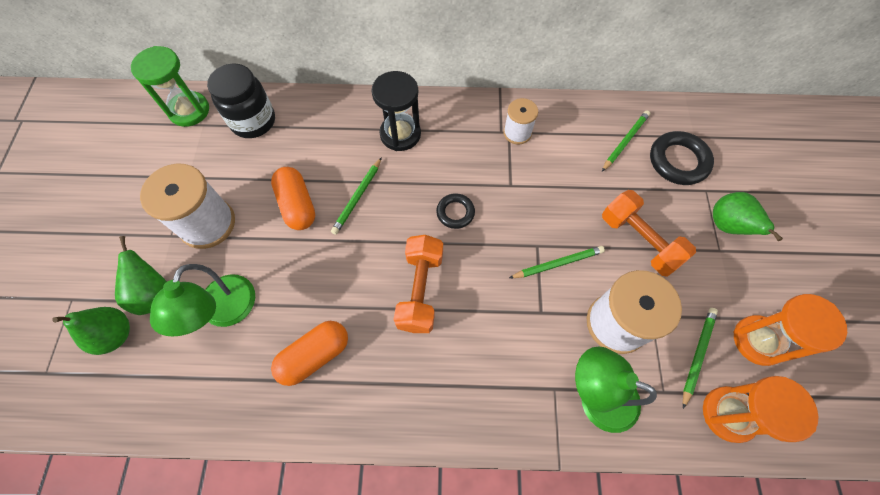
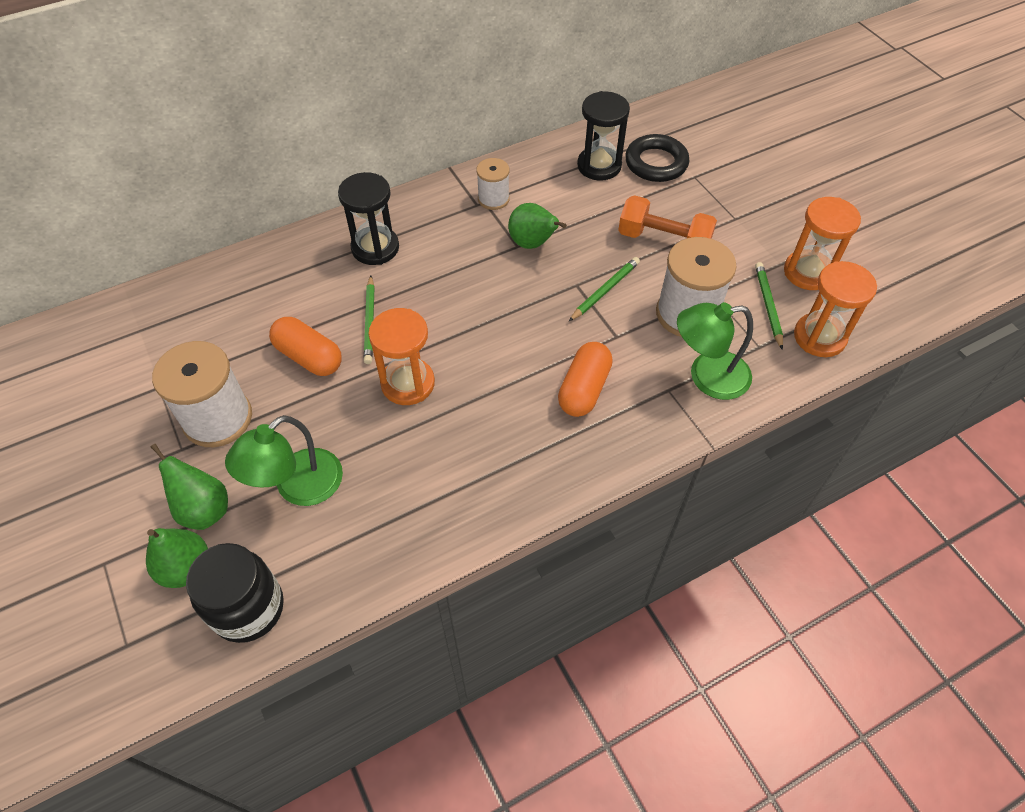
camera: 30 degrees left, 10 degrees down
green hourglass [131,46,209,127] -> none
green lamp [150,264,255,336] -> green lamp turned 60 degrees clockwise [225,415,343,506]
black jar [207,63,275,138] -> black jar moved to [186,543,284,643]
orange capsule [271,321,348,386] -> orange capsule moved to [558,342,613,417]
orange dumbbell [394,235,443,333] -> none
black ring [436,193,475,229] -> none
green pencil [602,110,650,172] -> black hourglass [577,91,630,180]
green pear [713,192,783,241] -> green pear moved to [508,203,567,249]
none -> orange hourglass [368,308,435,405]

